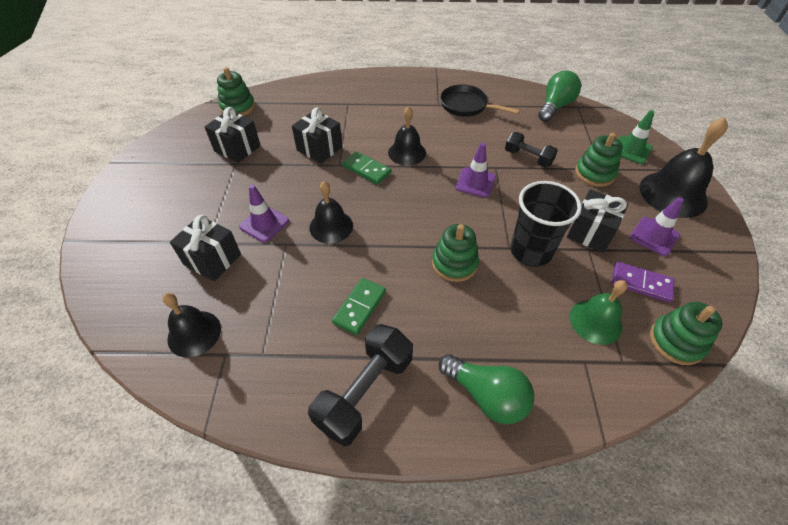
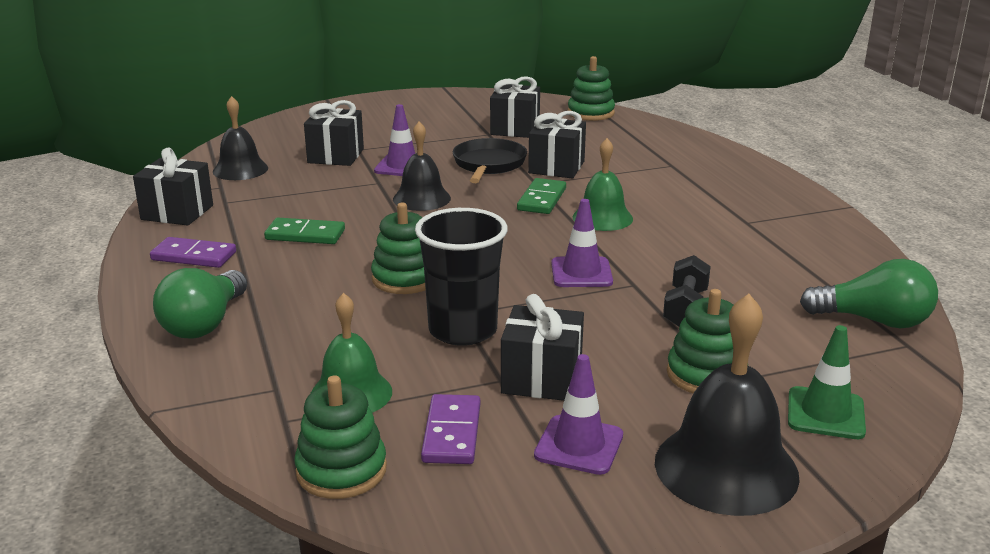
camera: 70 degrees right, 25 degrees down
black dumbbell [308,324,413,446] -> purple domino [150,237,236,268]
black bell [388,106,426,166] -> green bell [573,138,633,231]
black pan [440,85,520,117] -> black pan moved to [453,138,527,183]
none -> black gift [133,147,213,226]

